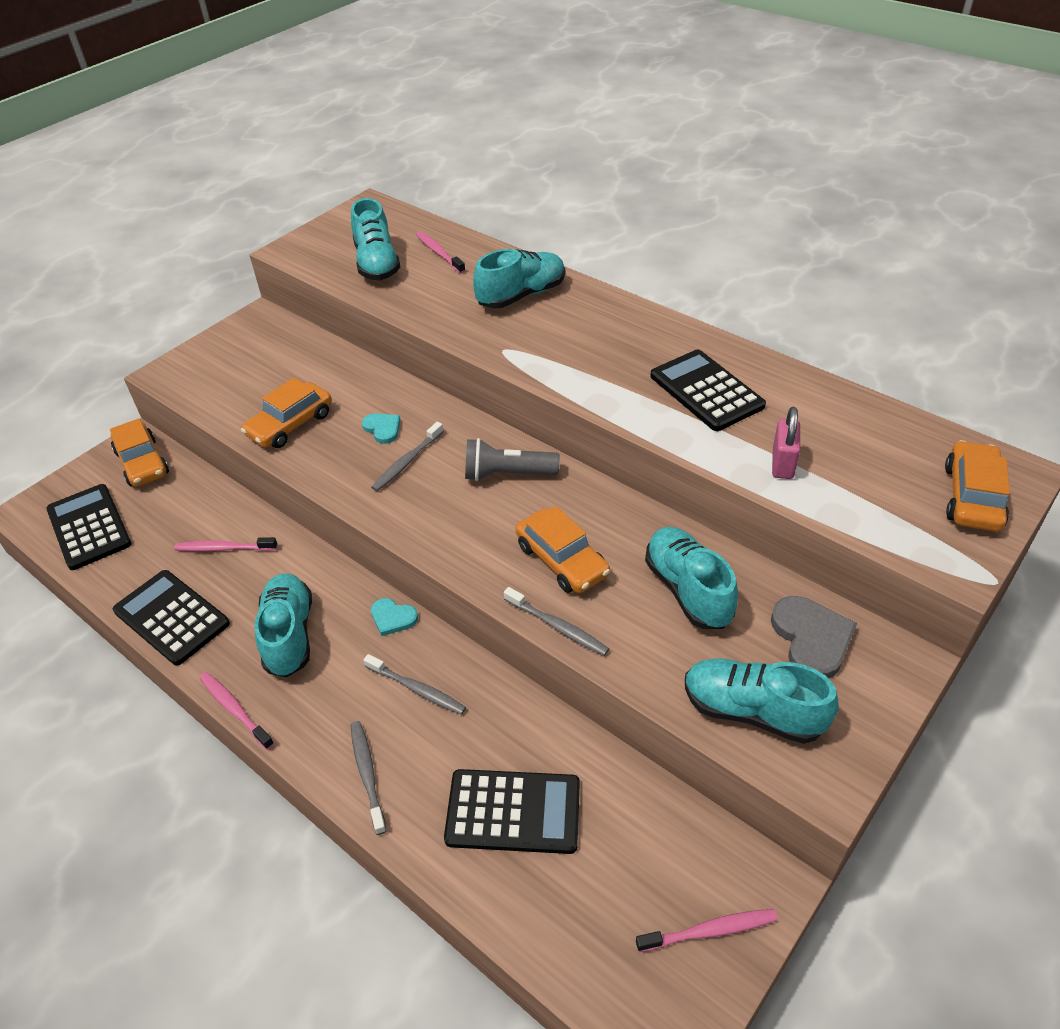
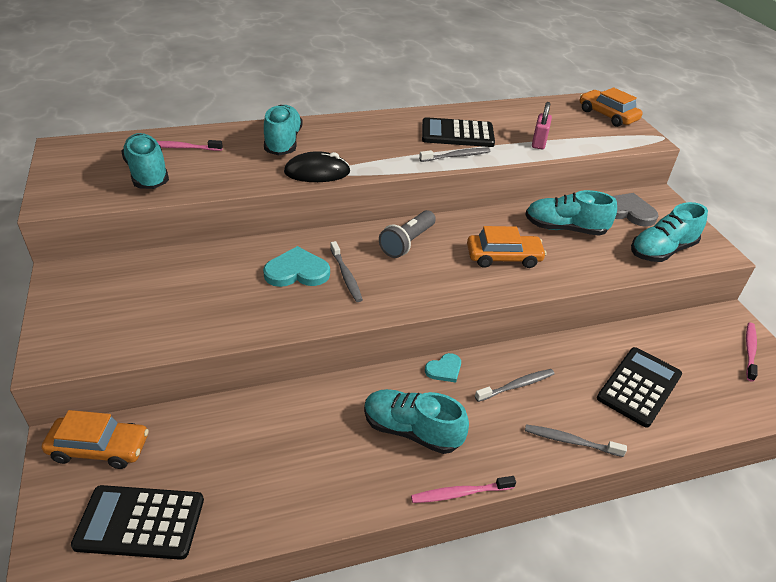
camera: 60 degrees left, 5 degrees down
black calculator [113,570,230,666] -> none
pink toothbrush [174,537,277,551] -> none
orange car [241,378,332,448] -> none
turquoise shoe [351,198,400,280] -> turquoise shoe turned 135 degrees counterclockwise [121,133,169,189]
turquoise heart [362,413,401,444] -> turquoise heart [263,246,330,287], size x1.70
grey toothbrush [504,587,609,656] -> grey toothbrush moved to [419,148,491,162]
pink padlock [772,407,800,479] -> pink padlock turned 60 degrees clockwise [532,102,552,149]
none -> black mouse [284,151,350,182]

